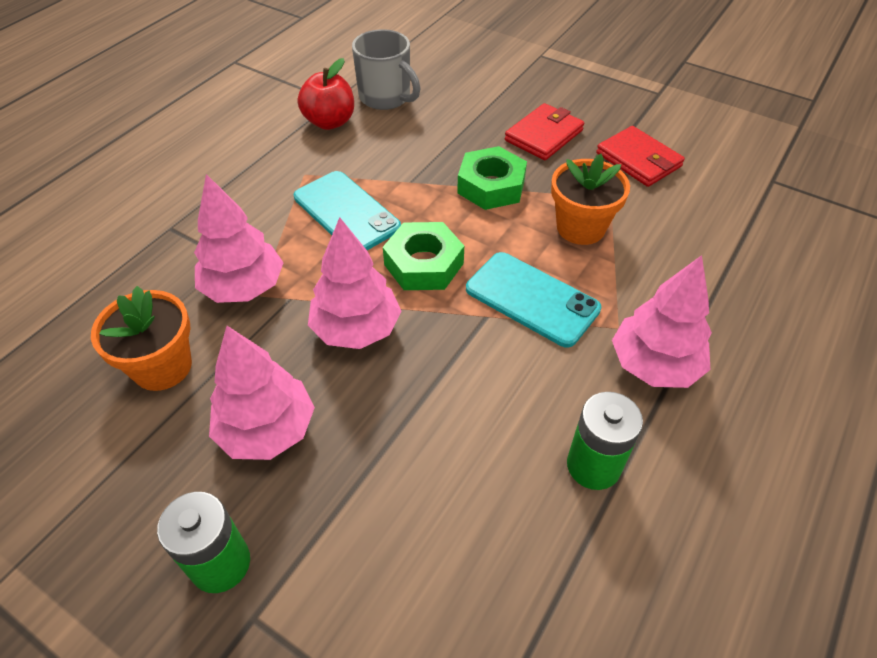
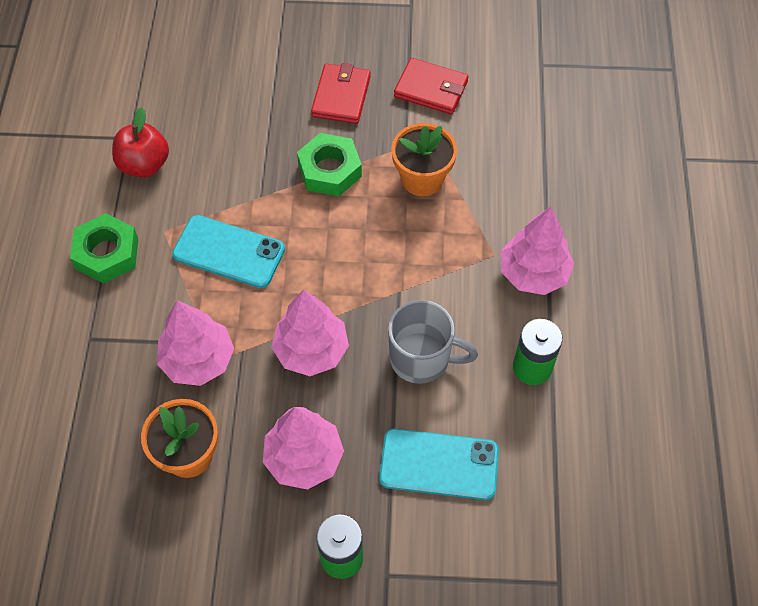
camera: 30 degrees left, 10 degrees up
grey mug [352,29,421,110] -> grey mug moved to [388,300,478,384]
green nut [383,222,464,290] -> green nut moved to [70,213,138,284]
turquoise phone [466,252,601,348] -> turquoise phone moved to [379,429,499,500]

